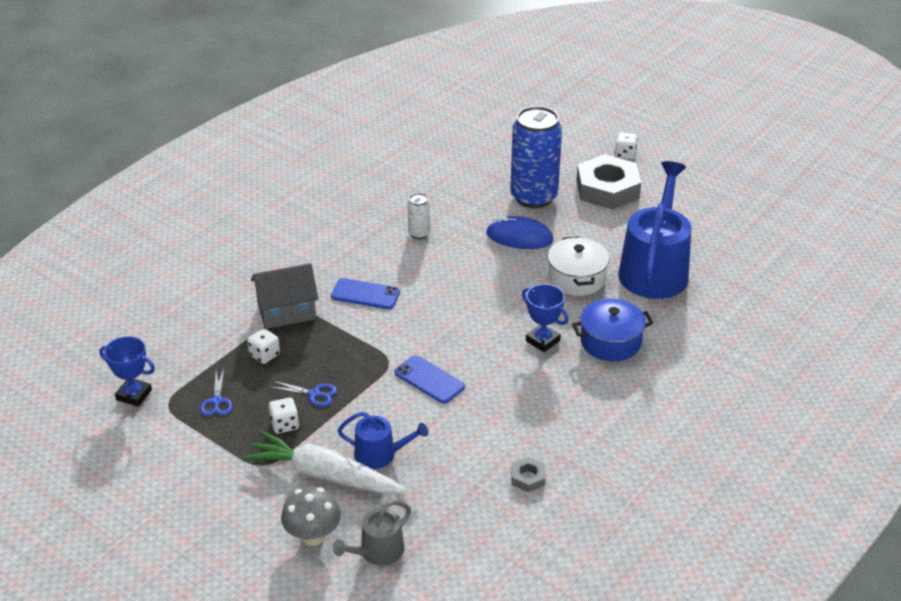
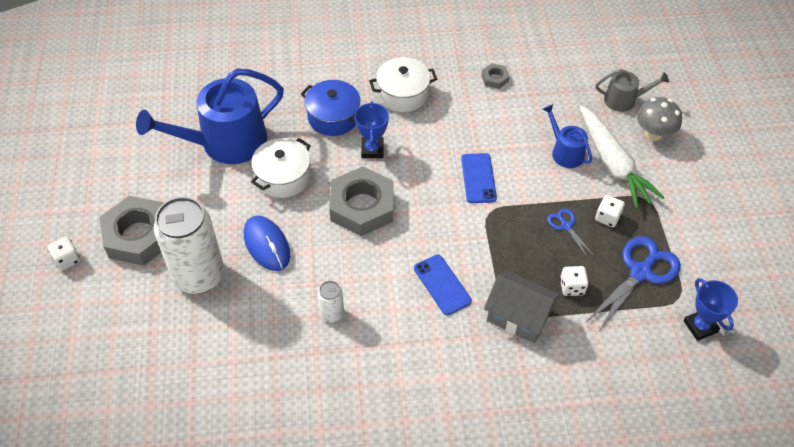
camera: 135 degrees left, 15 degrees up
blue scissors [200,369,233,416] -> blue scissors [585,236,681,333], size x1.98
blue can [510,106,562,208] -> white can [154,197,224,294]
none -> grey nut [329,166,394,236]
none -> white pot [369,57,437,112]

